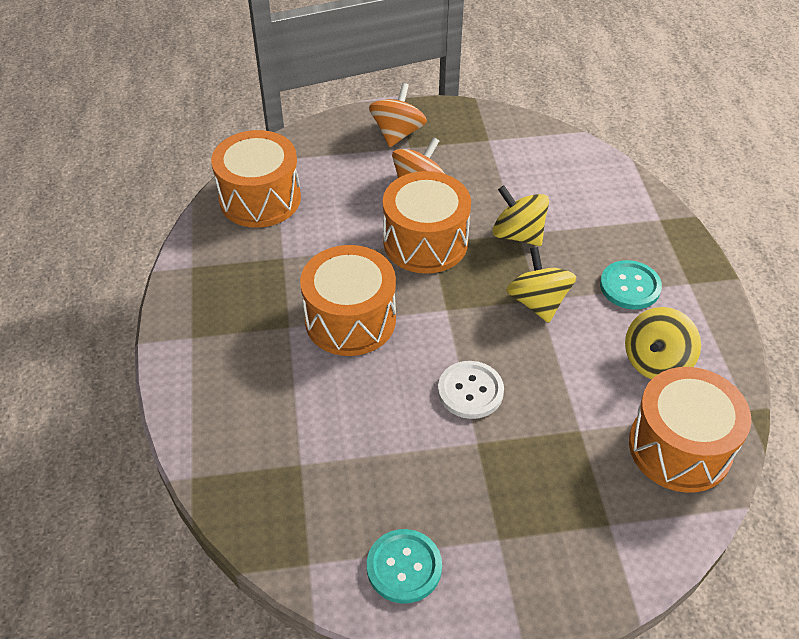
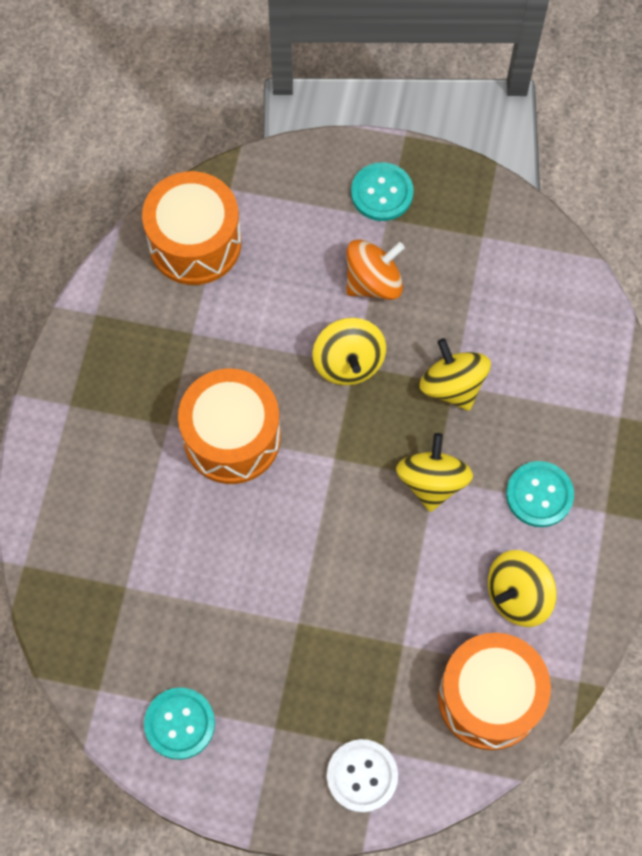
camera: 20 degrees right, 20 degrees up
orange spinning top [369,83,427,147] -> turquoise button [351,162,414,221]
orange drum [383,171,471,274] -> yellow spinning top [312,317,386,385]
white button [438,361,504,419] -> white button moved to [327,739,398,813]

